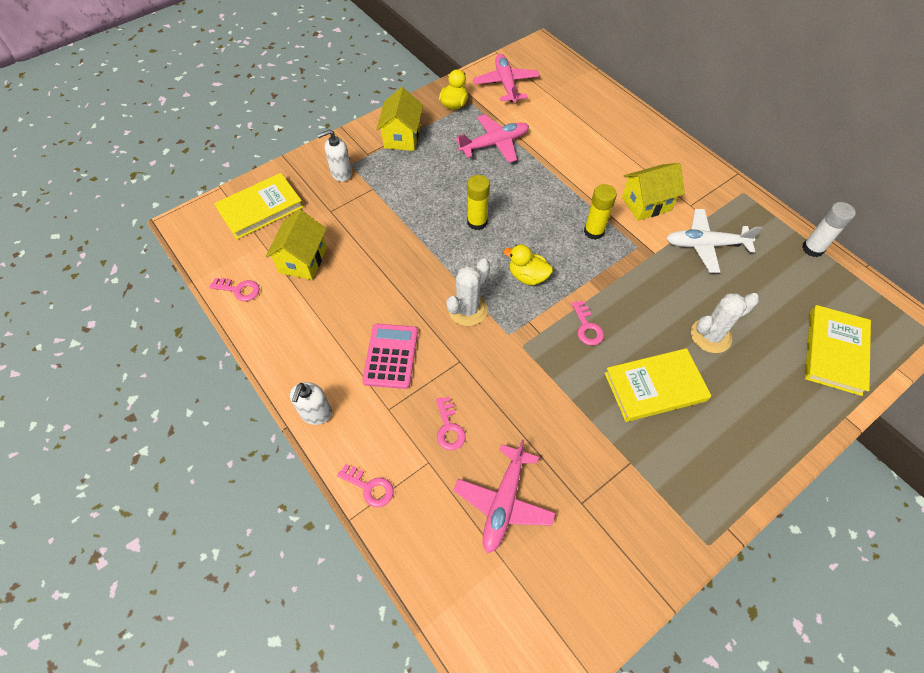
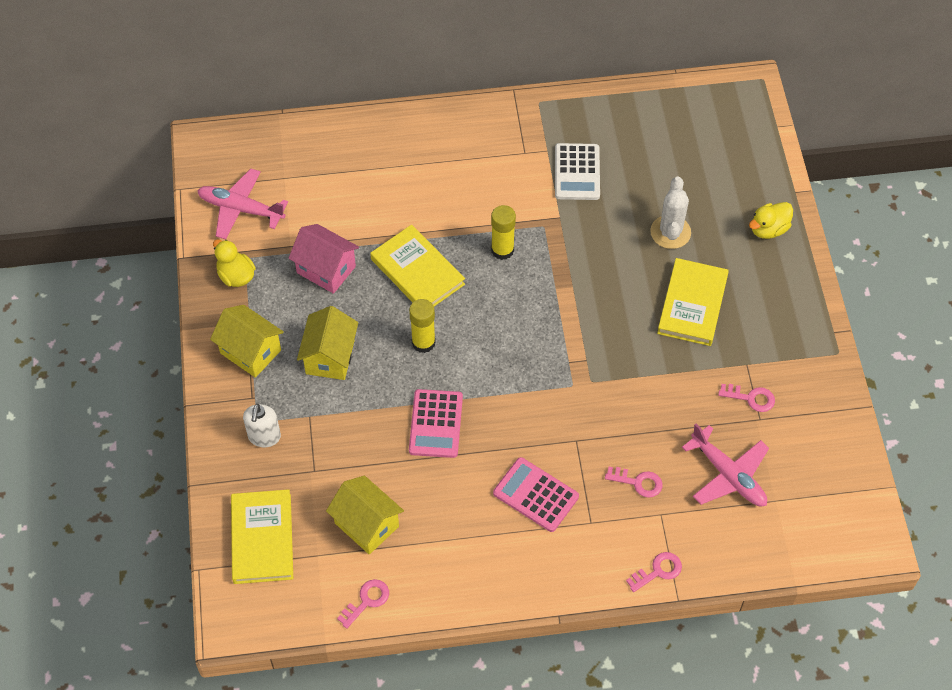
camera: 60 degrees left, 0 degrees up
white soap dispenser [290,382,332,425] -> none
white cactus [446,258,490,326] -> none
pink plane [456,114,529,163] -> pink house [288,224,359,294]
yellow duck [503,244,553,285] -> yellow duck moved to [749,202,793,239]
pink key [572,301,604,345] -> pink key moved to [718,384,775,412]
yellow house [622,163,685,221] -> yellow house moved to [297,306,358,380]
white plane [666,209,762,273] -> white calculator [555,143,600,200]
white glue stick [802,202,856,257] -> none
yellow book [805,305,871,396] -> yellow book moved to [370,225,465,306]
none -> pink calculator [409,389,463,458]

